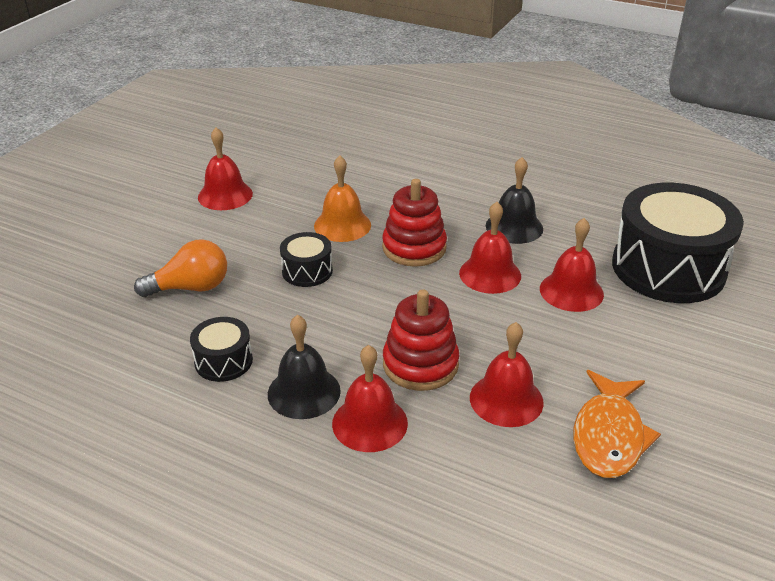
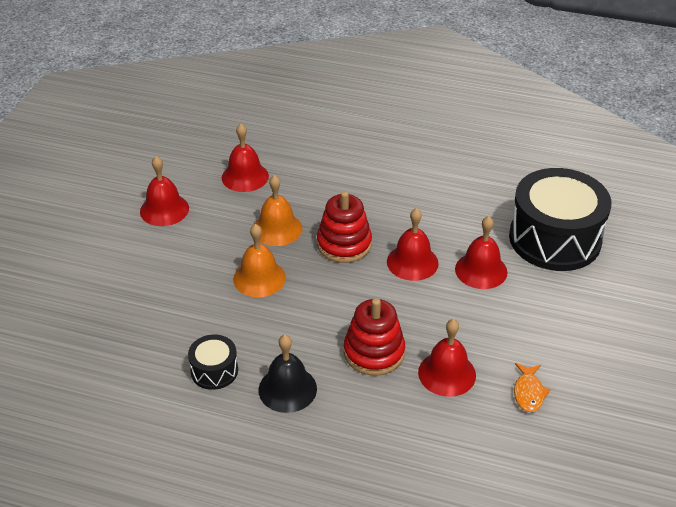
camera: 10 degrees left, 5 degrees up
orange light bulb [134,239,227,297] -> none
black drum [280,232,333,287] -> orange bell [233,224,286,297]
red bell [332,345,408,452] -> red bell moved to [222,124,269,192]
black bell [486,157,543,244] -> none
orange fish [573,370,661,478] -> orange fish [514,363,550,412], size x0.57

